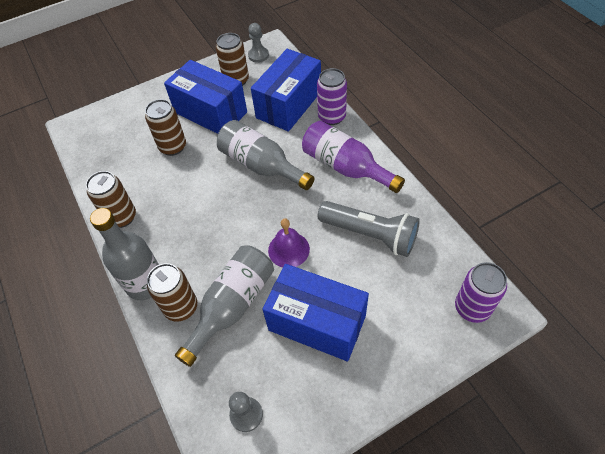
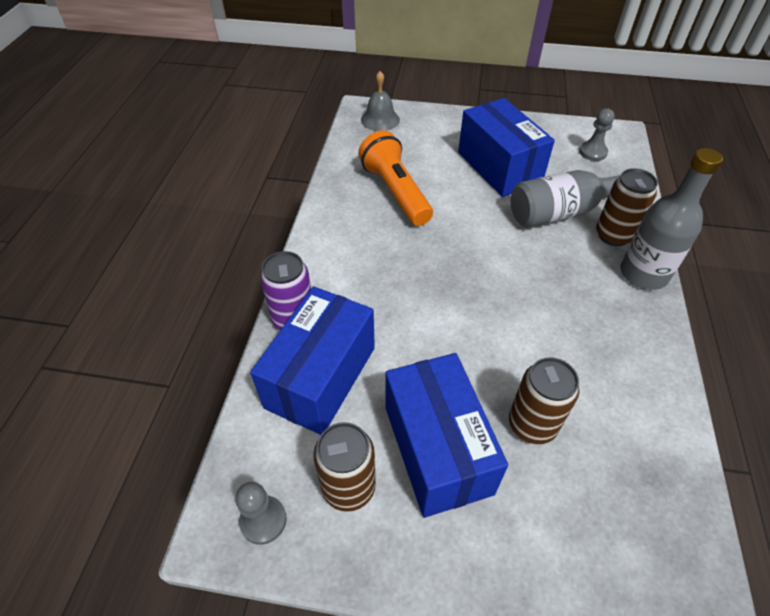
camera: 145 degrees left, 5 degrees down
brown can [86,171,136,228] -> none
grey bottle [217,120,315,190] -> none
blue box [251,49,321,132] -> blue box turned 45 degrees counterclockwise [250,286,375,435]
purple bell [268,219,310,267] -> none
purple bottle [302,121,405,193] -> none
grey flashlight [318,201,420,257] -> orange flashlight [358,130,433,226]
purple can [455,262,507,323] -> grey bell [361,71,400,131]

